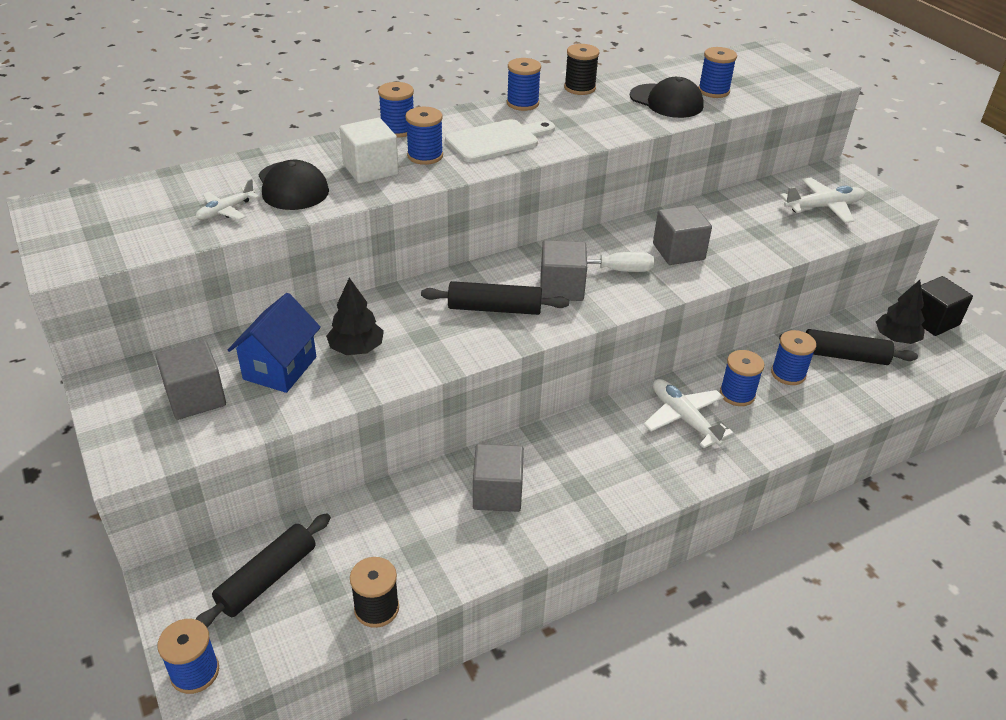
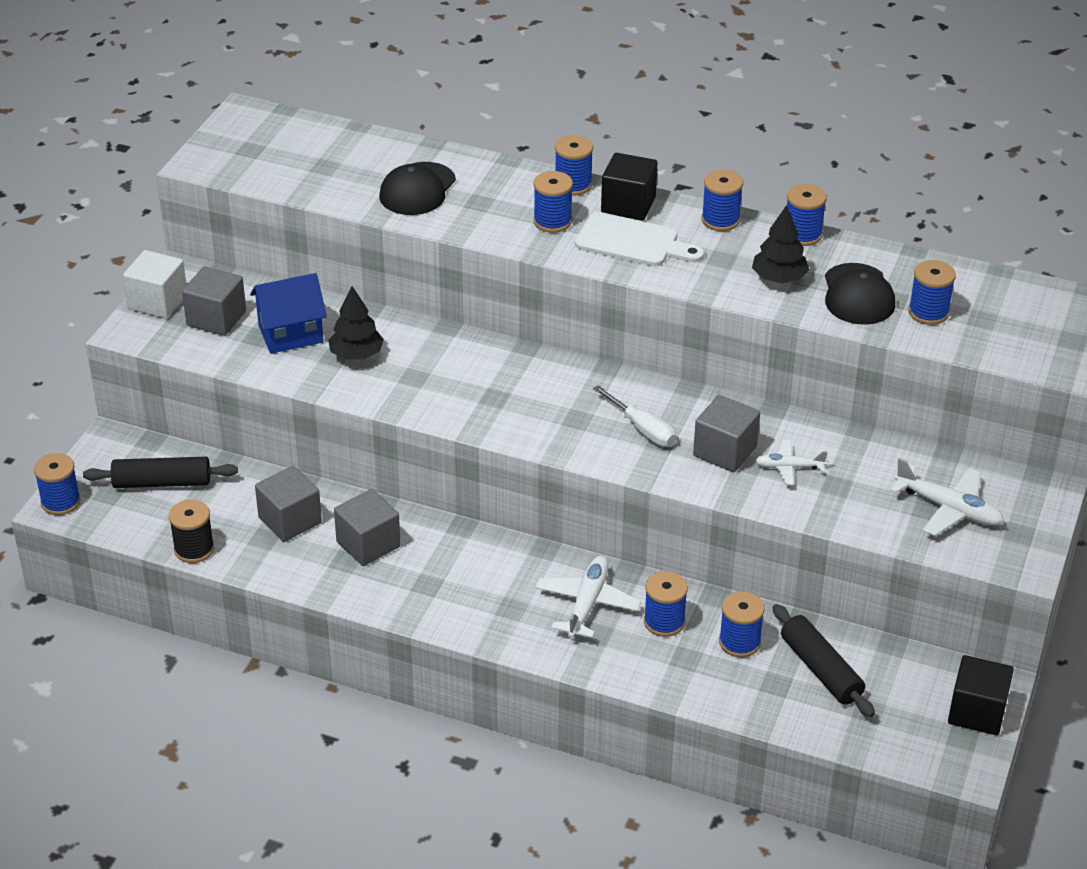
camera: 50 degrees right, 0 degrees up
white plane [196,179,259,220] -> white plane moved to [755,440,828,485]
white cube [340,118,399,184] -> white cube moved to [123,250,187,318]
black rolling pin [421,281,569,315] -> none
grey cube [540,240,587,301] -> grey cube moved to [255,466,322,542]
black spool [564,44,599,95] -> blue spool [787,184,827,246]
black tree [876,280,925,344] -> black tree moved to [752,205,810,283]
none -> black cube [601,153,658,221]

